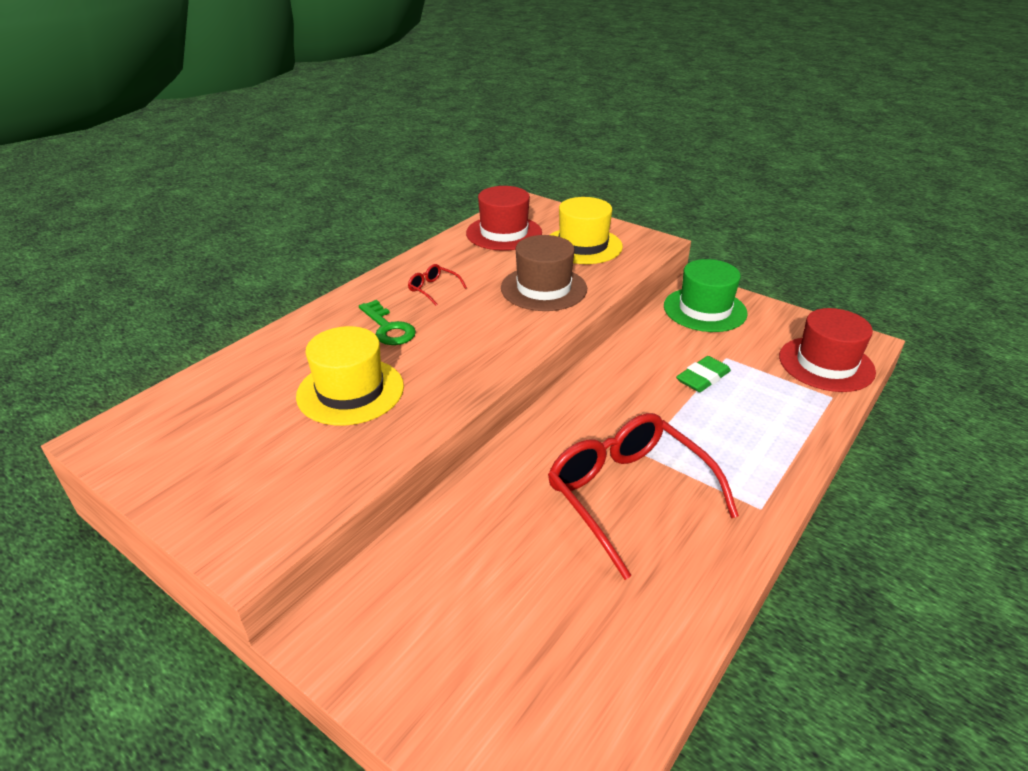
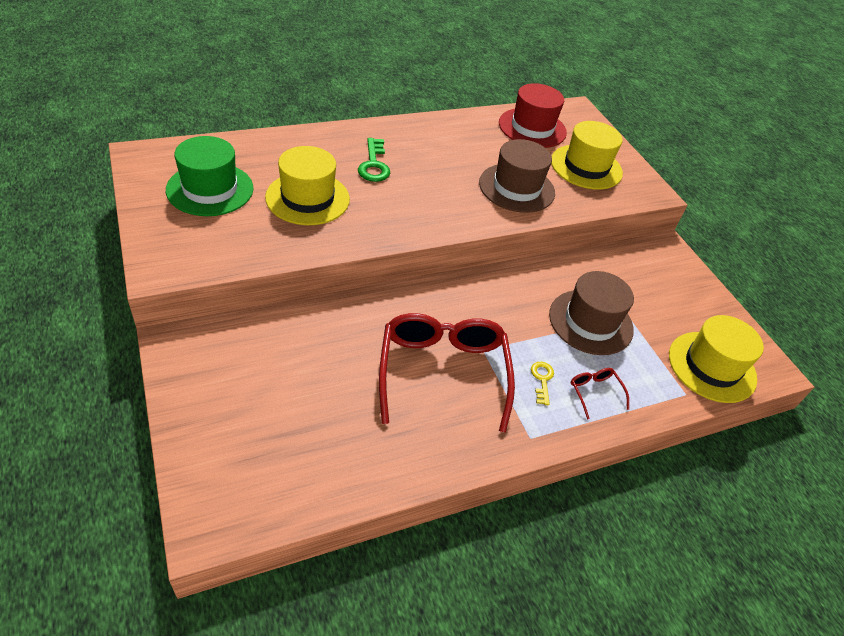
camera: 25 degrees right, 10 degrees up
red glasses [408,264,467,306] -> red glasses moved to [571,368,629,419]
green hat [664,259,748,332] -> green hat moved to [166,136,254,216]
green eraser [676,356,731,392] -> brown hat [549,271,634,355]
red hat [779,308,876,392] -> yellow hat [669,315,764,403]
none -> yellow key [531,362,554,405]

